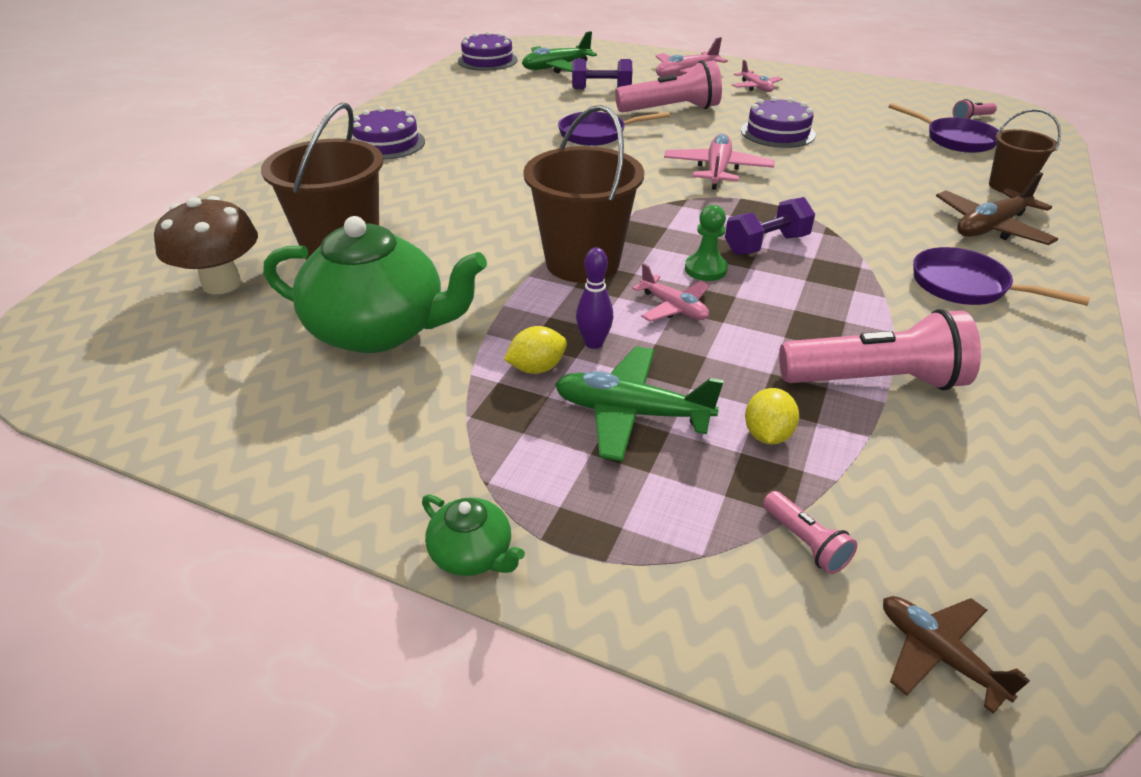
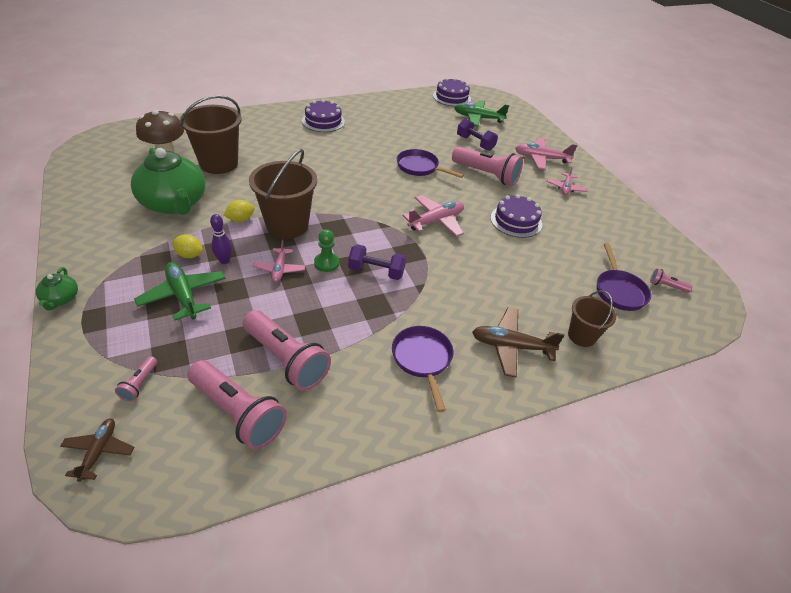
camera: 40 degrees right, 5 degrees up
yellow lemon [745,388,799,445] -> yellow lemon moved to [224,200,255,222]
none -> pink flashlight [187,360,287,450]

